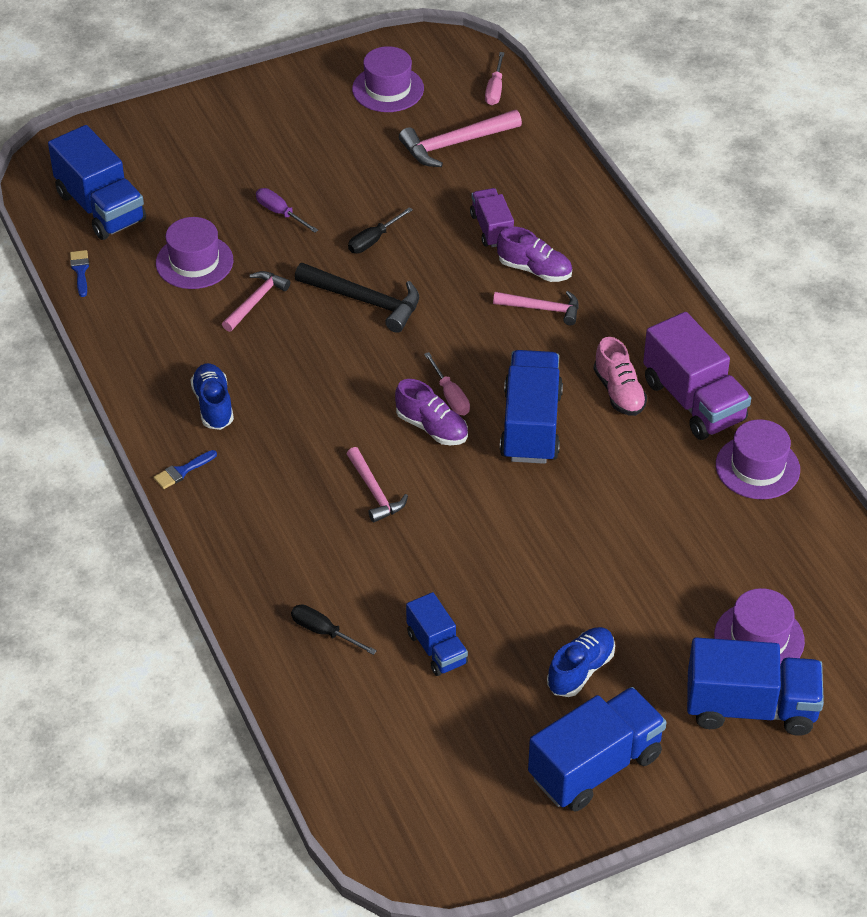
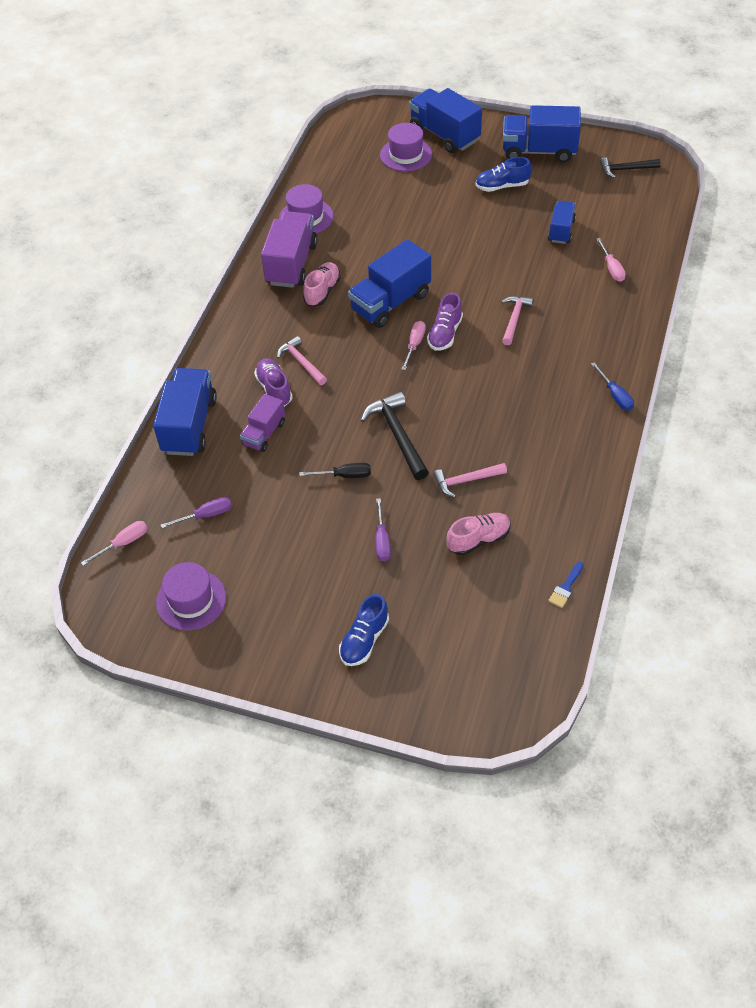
camera: 135 degrees left, 5 degrees up
blue truck [48,125,146,240] -> blue truck moved to [153,368,217,456]
blue brush [154,450,217,489] -> blue screwdriver [591,362,634,411]
purple hat [156,217,233,289] -> pink shoe [446,513,511,555]
blue shoe [191,363,234,430] -> blue shoe moved to [339,594,389,666]
black screwdriver [291,604,377,655] -> pink screwdriver [596,238,626,282]
purple shoe [395,379,468,445] -> purple shoe turned 150 degrees counterclockwise [427,293,463,351]
pink hammer [399,110,522,167] -> purple screwdriver [161,497,232,528]
none -> black hammer [600,157,661,178]

